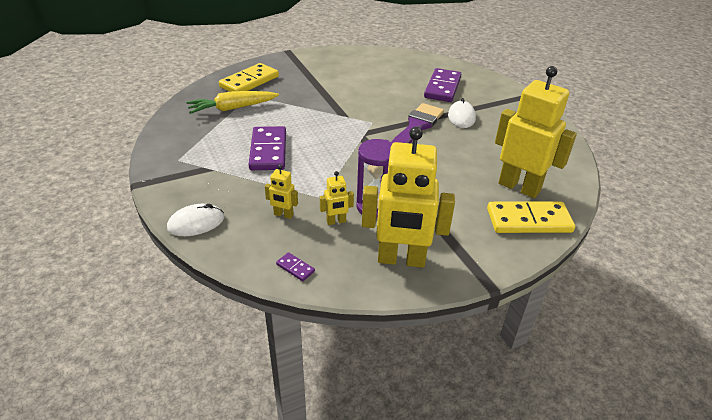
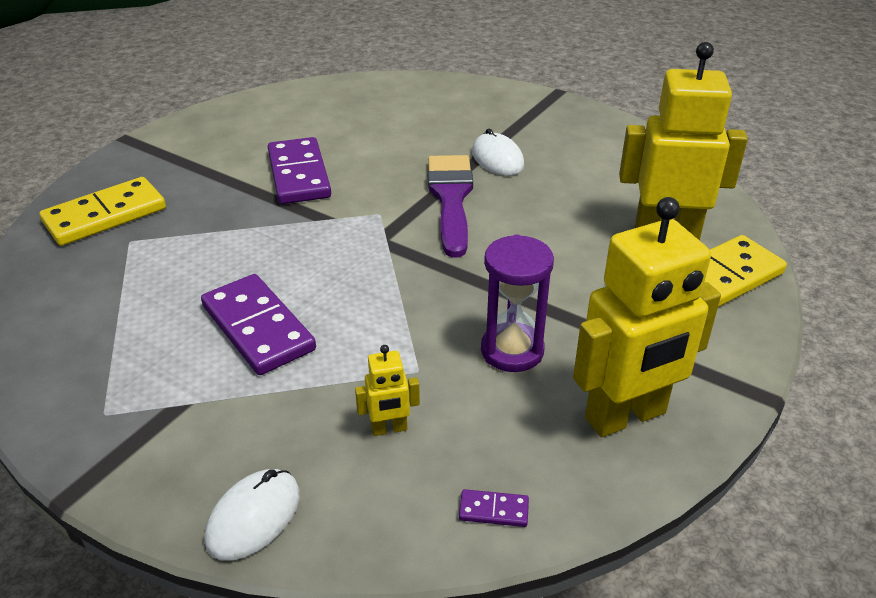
camera: 30 degrees left, 0 degrees up
yellow carrot [186,91,279,114] -> none
yellow domino [219,63,279,92] -> yellow domino turned 45 degrees clockwise [40,177,166,246]
yellow robot [320,171,354,225] -> none
purple domino [424,68,461,102] -> purple domino moved to [268,137,331,204]

